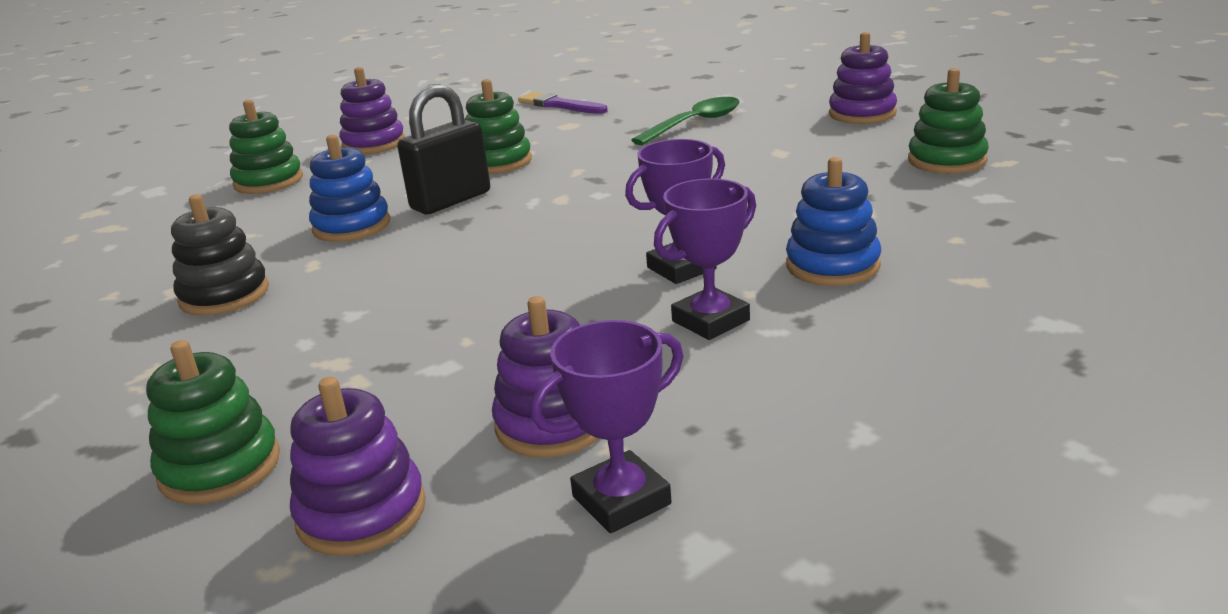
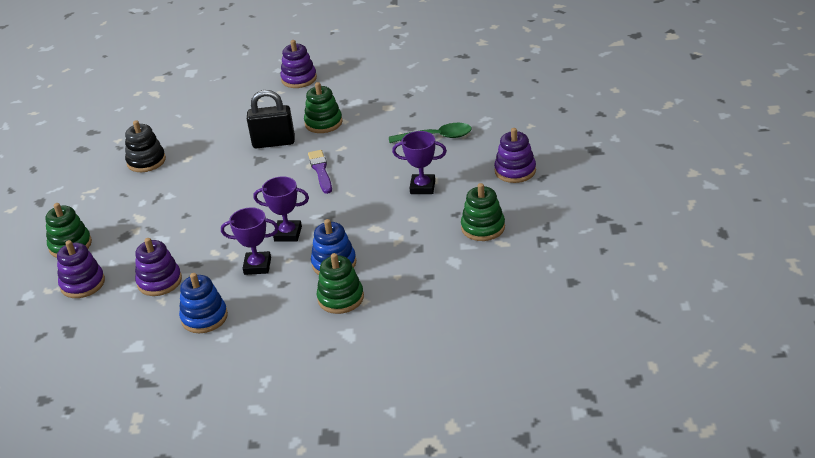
camera: 40 degrees right, 10 degrees up
green stacking toy [229,100,303,194] -> green stacking toy moved to [317,253,364,314]
blue stacking toy [309,135,390,242] -> blue stacking toy moved to [179,273,228,333]
purple brush [518,92,608,114] -> purple brush moved to [308,150,332,194]
purple trophy [531,320,683,533] -> purple trophy moved to [392,131,447,194]

